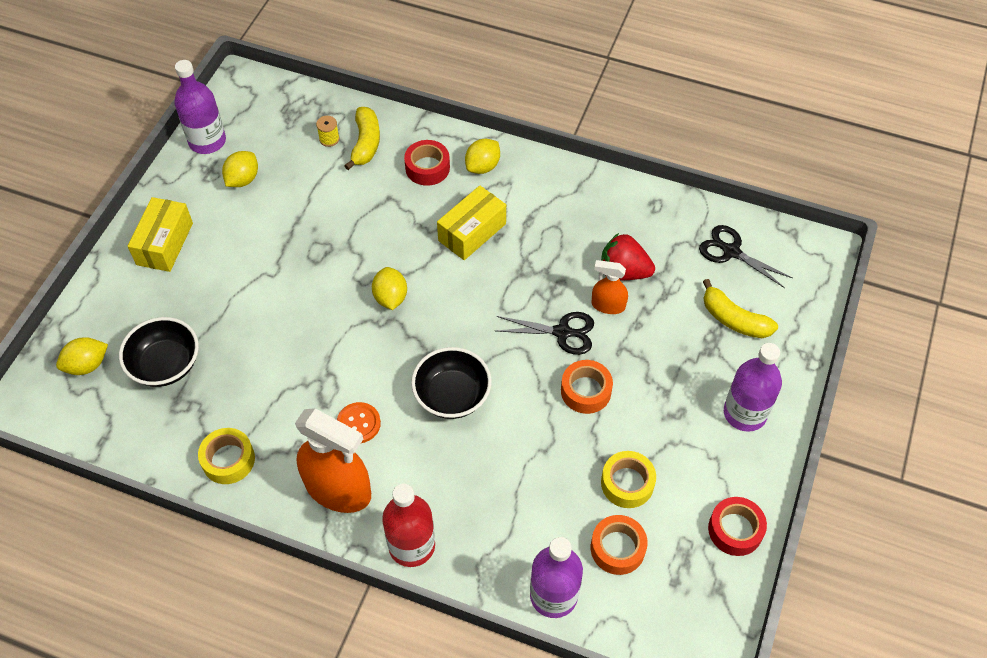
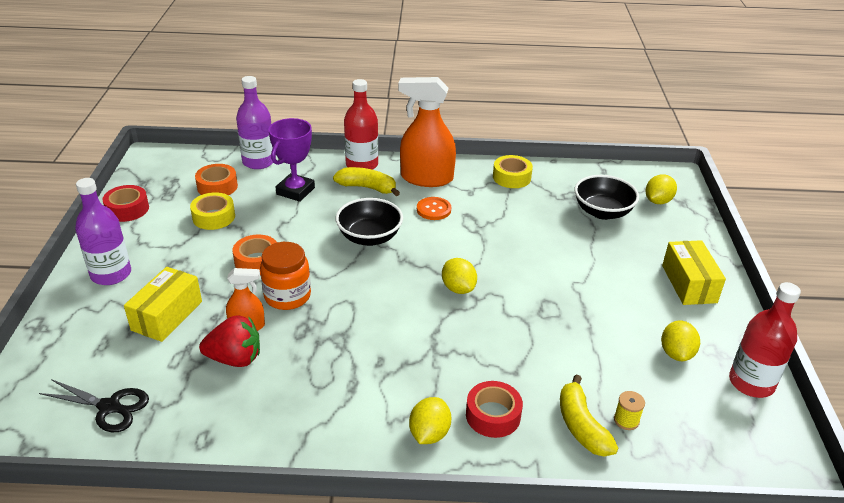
camera: 160 degrees right, 20 degrees down
purple bottle [175,60,226,154] -> red bottle [729,282,801,398]
yellow box [437,186,506,260] -> yellow box moved to [124,267,202,342]
black scissors [496,312,594,355] -> orange jar [260,242,311,310]
yellow banana [703,279,778,338] -> yellow banana moved to [333,167,400,196]
none -> purple trophy [269,118,315,202]

